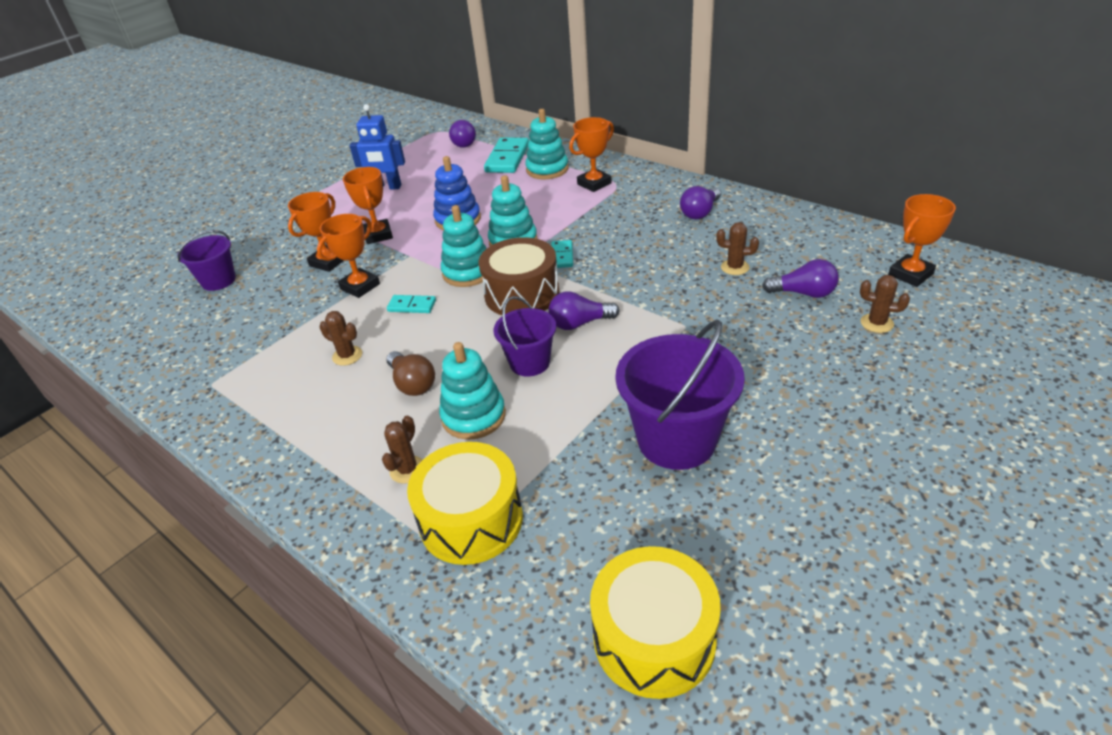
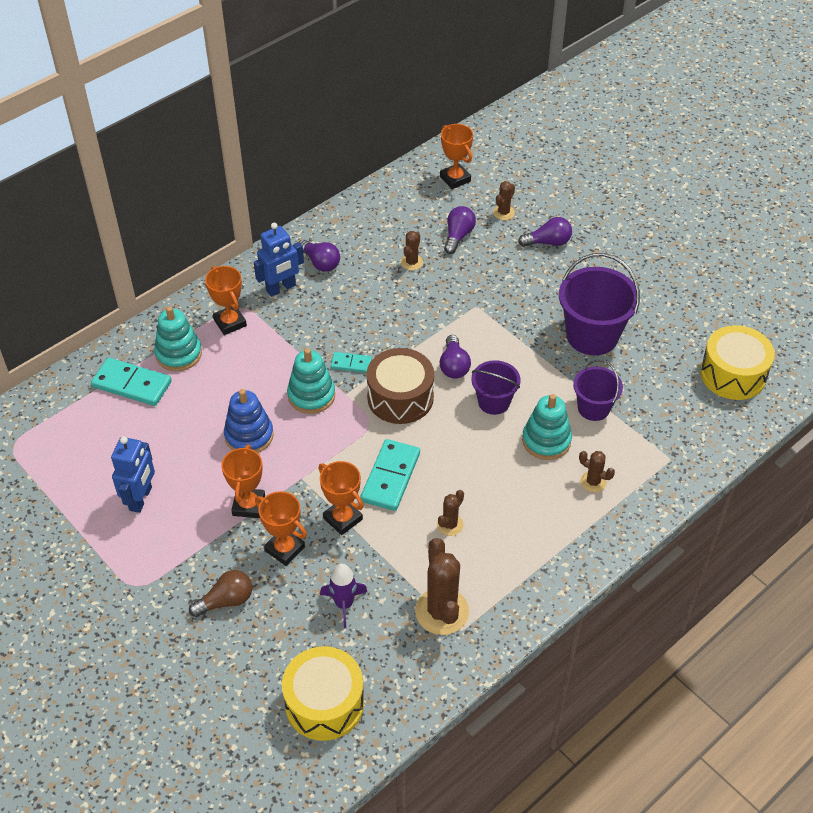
camera: 85 degrees left, 10 degrees up
purple bucket [177,230,236,291] -> purple bucket moved to [573,360,623,421]
orange trophy [343,167,393,244] -> orange trophy turned 75 degrees counterclockwise [221,444,265,518]
brown light bulb [386,351,435,396] -> brown light bulb moved to [189,570,252,617]
turquoise domino [387,295,436,313] -> turquoise domino [360,439,420,511], size x1.83
yellow drum [407,442,523,565] -> yellow drum moved to [282,646,364,741]
turquoise stacking toy [441,205,487,287] -> none
purple light bulb [449,120,476,148] -> purple light bulb moved to [518,217,572,247]
none -> blue robot [254,223,304,297]
none -> purple rocket [320,564,367,628]
none -> brown cactus [415,538,469,635]

